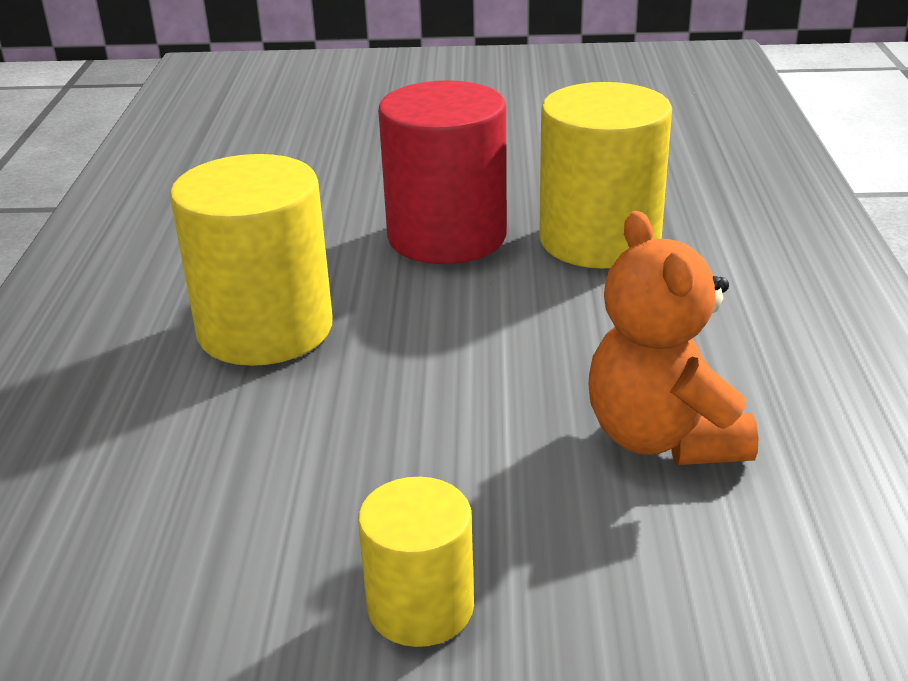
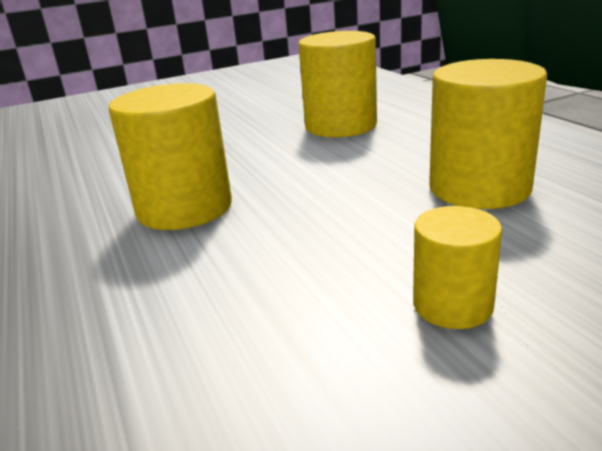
camera: 25 degrees left, 5 degrees down
red cylinder [378,80,507,264] -> none
orange teddy bear [588,211,758,465] -> yellow cylinder [429,59,547,209]

